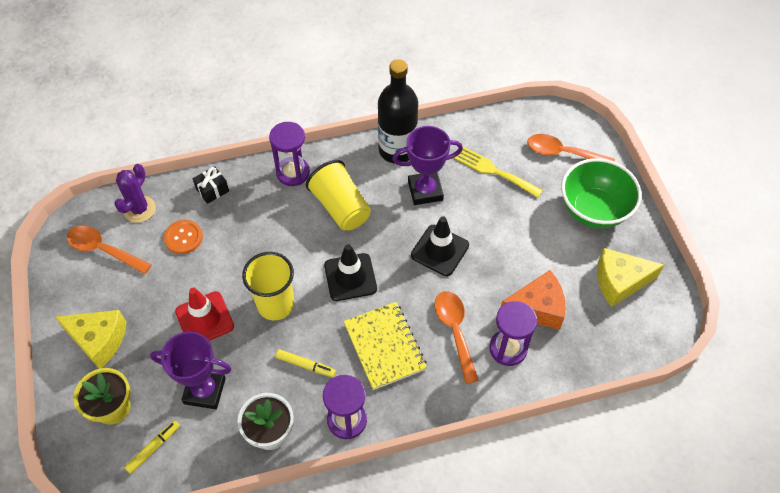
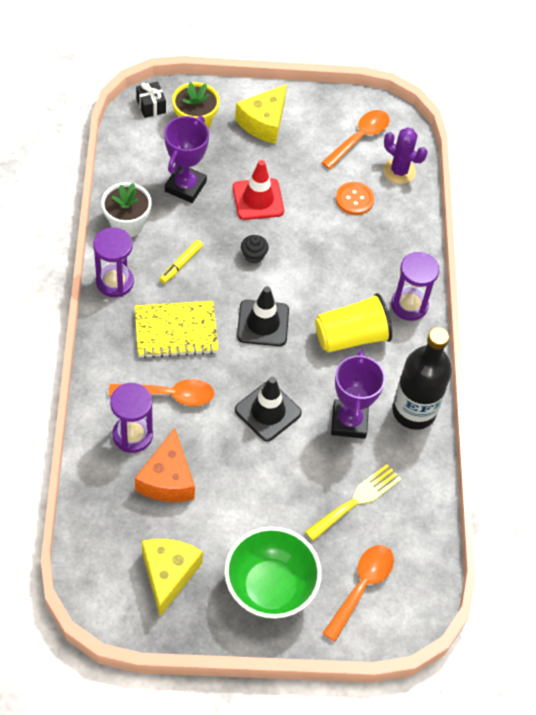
camera: 100 degrees right, 0 degrees up
yellow marker [124,420,180,474] -> none
black gift [193,166,229,204] -> black gift moved to [136,82,166,118]
yellow cup [242,252,294,320] -> black cupcake [241,235,269,264]

